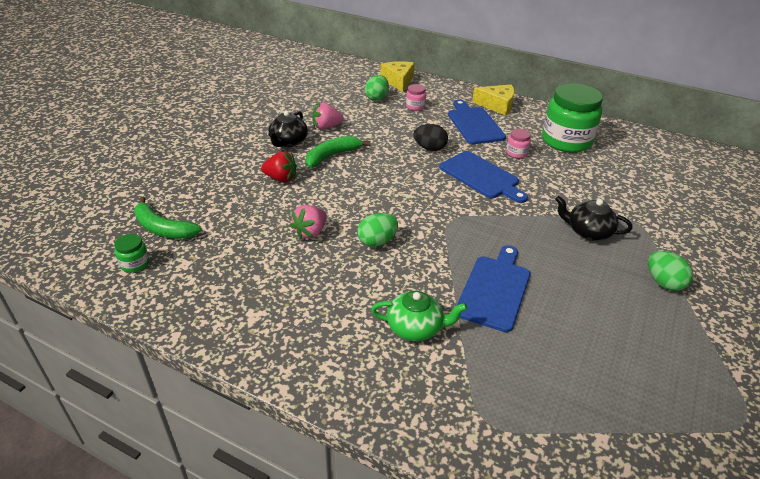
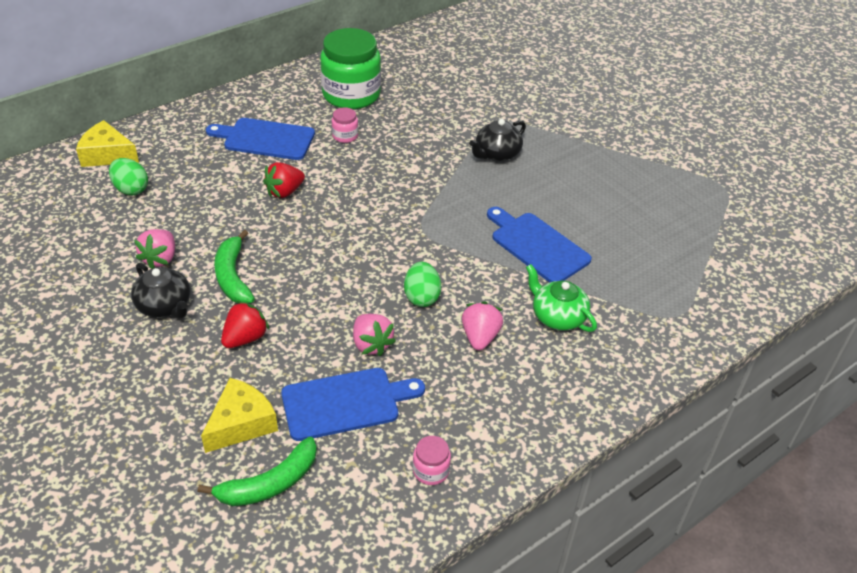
camera: 65 degrees left, 5 degrees up
green jar [114,234,149,273] -> none
green teapot [371,291,467,341] -> green teapot turned 75 degrees counterclockwise [526,264,597,332]
pink jar [406,84,426,111] -> pink jar moved to [413,436,451,485]
black egg [413,124,448,151] -> red strawberry [263,162,305,198]
blue cutting board [440,151,528,203] -> blue cutting board moved to [281,368,425,441]
yellow cheese [472,84,515,116] -> yellow cheese moved to [201,378,278,453]
green egg [648,251,693,291] -> none
none -> pink strawberry [462,301,503,350]

